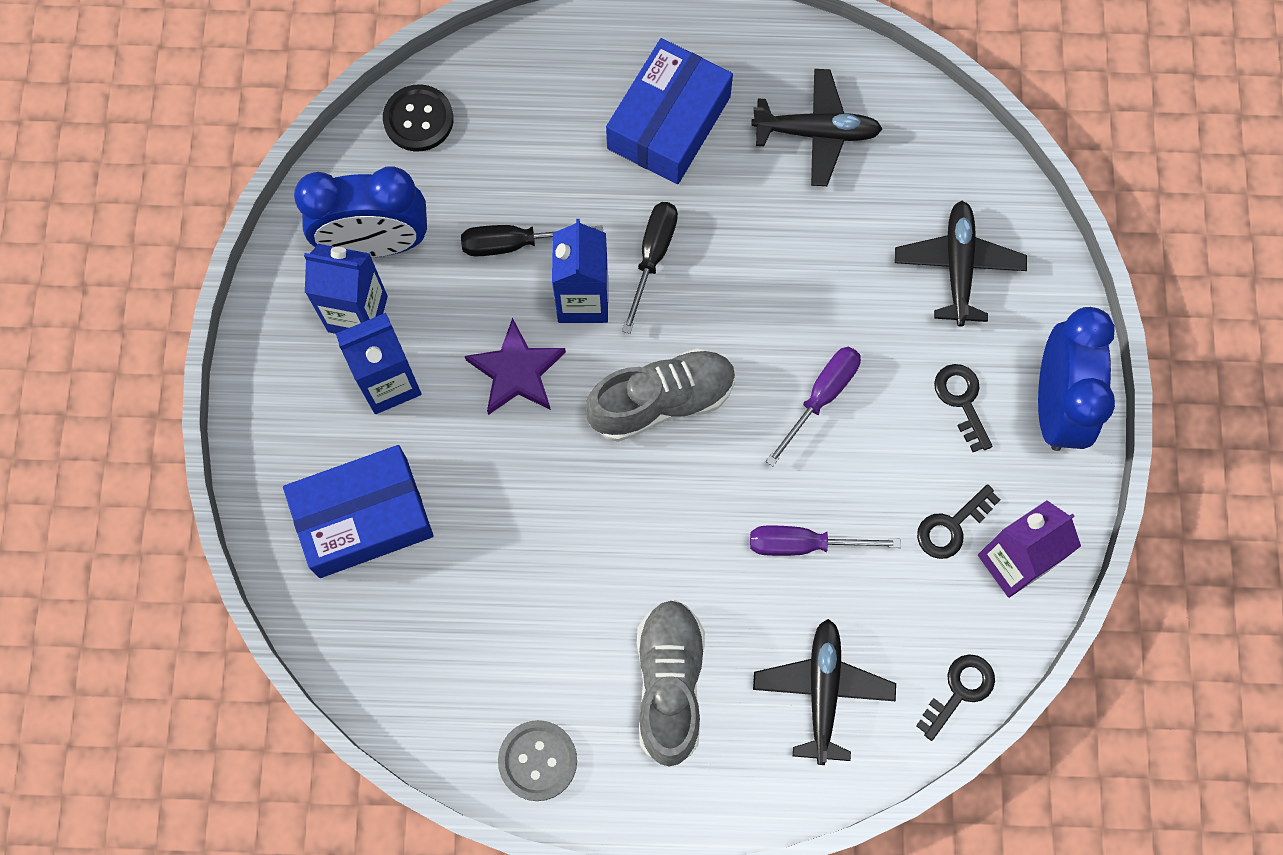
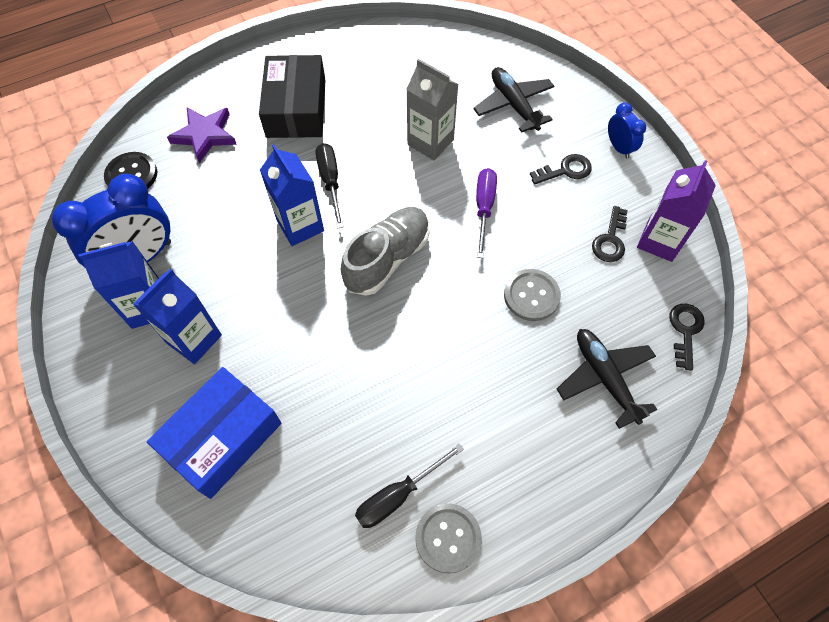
camera: 30 degrees left, 10 degrees down
black screwdriver [461,225,603,256] -> black screwdriver moved to [355,443,464,528]
purple star [465,318,566,415] -> purple star moved to [167,107,237,163]
blue box [606,38,733,184] -> black box [259,55,325,138]
grey shoe [637,600,705,767] -> none
purple screwdriver [750,525,901,556] -> grey button [504,269,561,321]
black plane [751,69,882,186] -> none
black key [934,364,992,452] -> black key turned 120 degrees clockwise [530,154,592,184]
blue clock [1038,307,1115,451] -> blue clock [608,103,646,159], size x0.50
none -> grey carton [406,59,459,160]

